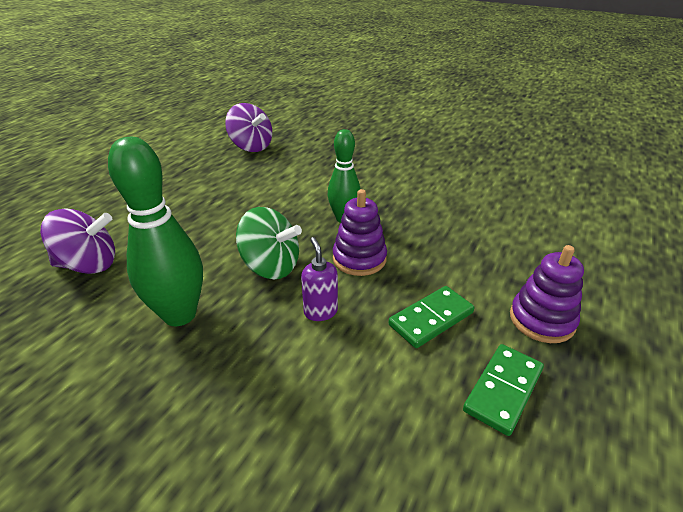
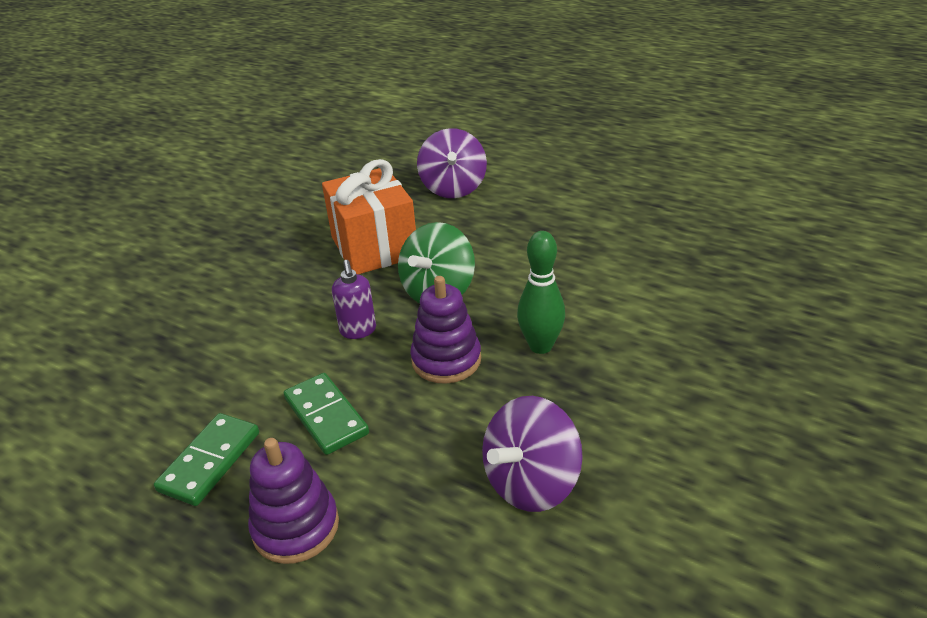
camera: 95 degrees right, 0 degrees up
green bowling pin [108,137,203,326] -> orange gift [322,159,416,274]
purple spinning top [225,103,272,152] -> purple spinning top moved to [482,396,583,512]
purple soap dispenser [301,237,338,321] -> purple soap dispenser turned 90 degrees clockwise [332,260,376,339]
green domino [463,344,544,436] -> green domino turned 75 degrees clockwise [154,413,259,506]

